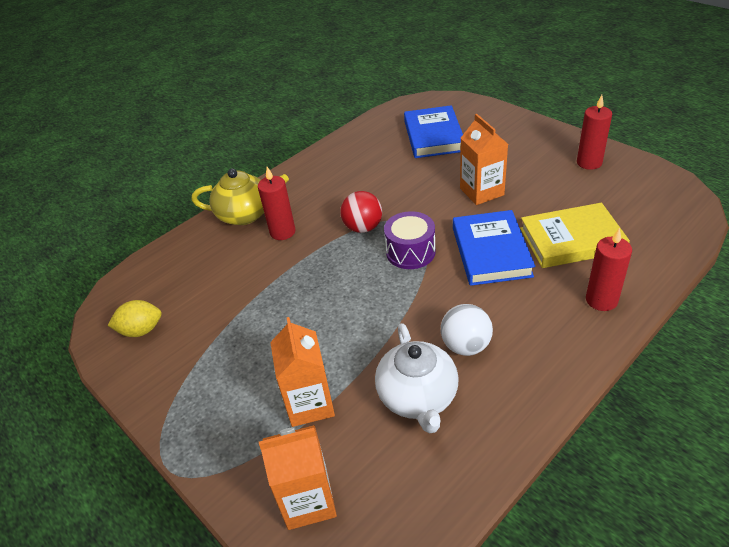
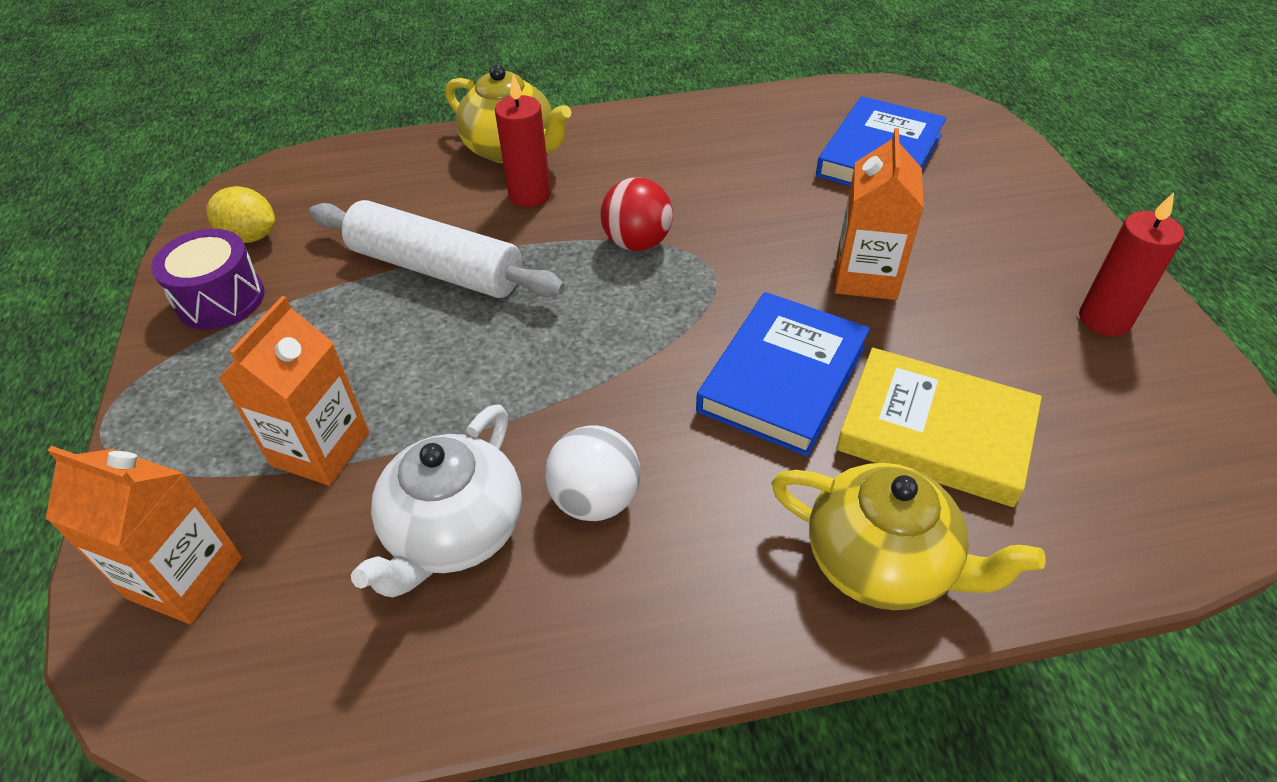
camera: 30 degrees right, 5 degrees up
purple drum [384,211,436,269] -> purple drum moved to [151,229,264,330]
red candle [586,228,632,311] -> yellow teapot [771,463,1046,610]
none -> white rolling pin [309,200,565,298]

